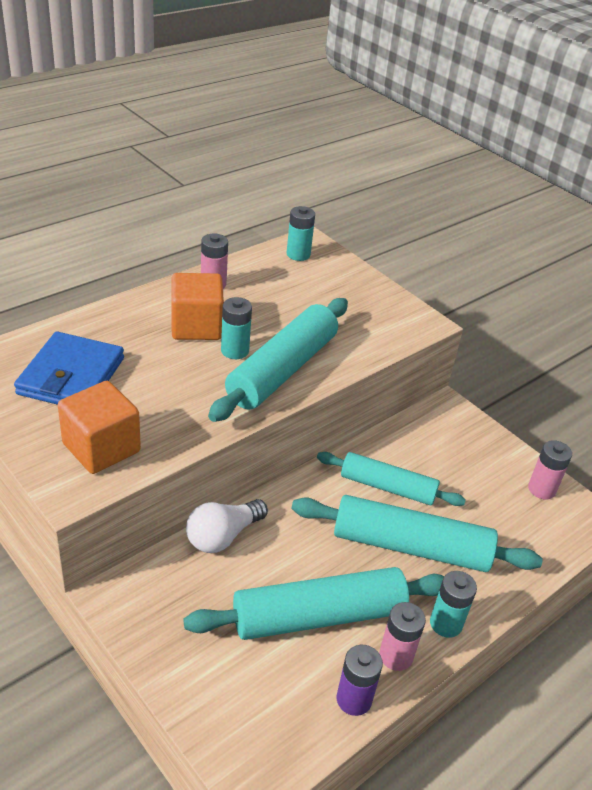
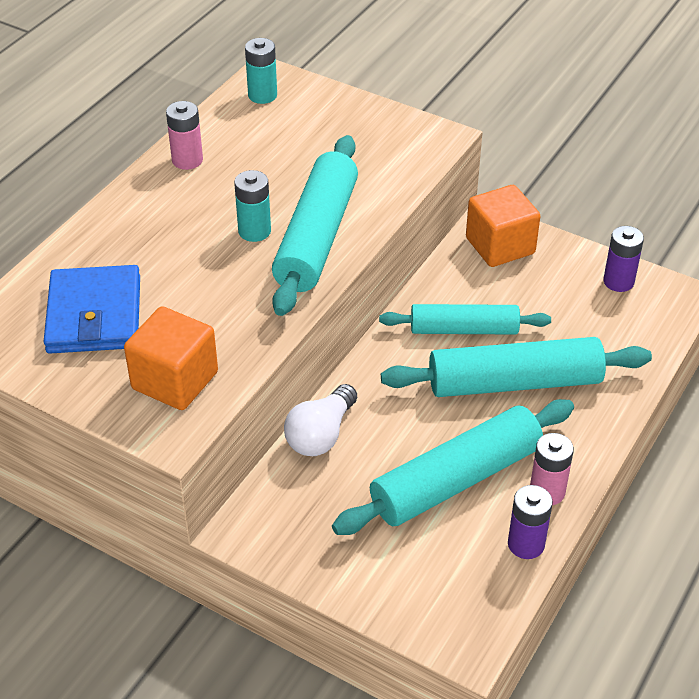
camera: 15 degrees left, 5 degrees up
orange cube [171,273,224,340] -> orange cube moved to [466,185,540,267]
turquoise battery [430,571,477,638] -> none
pink battery [528,440,572,500] -> purple battery [603,226,644,292]

